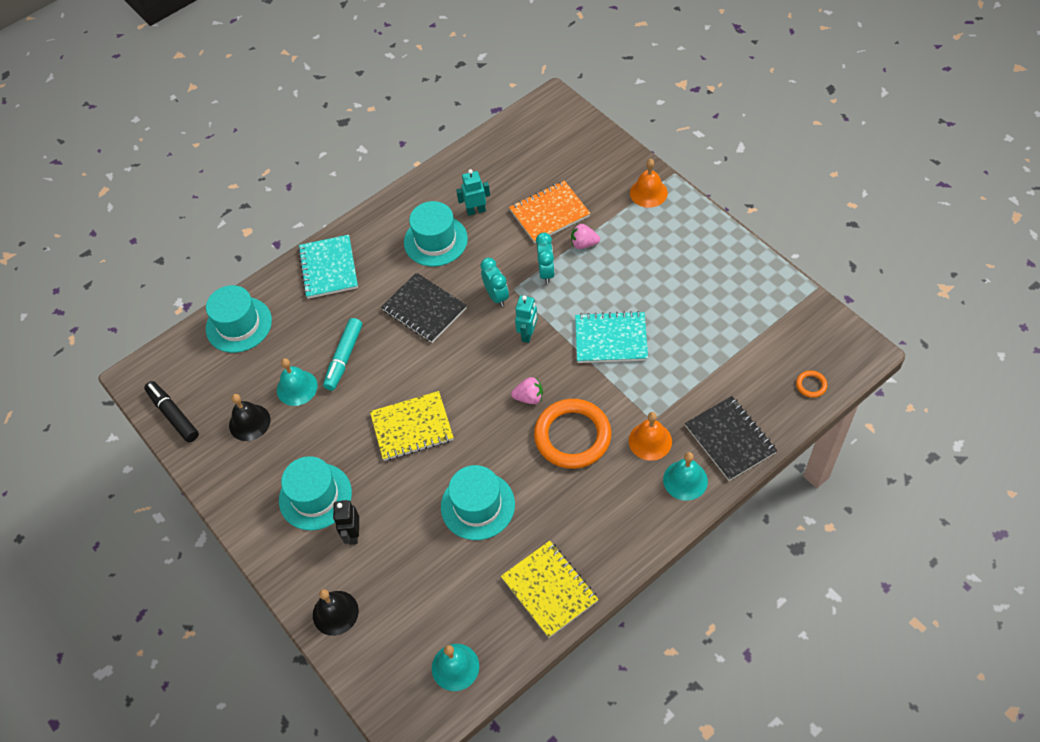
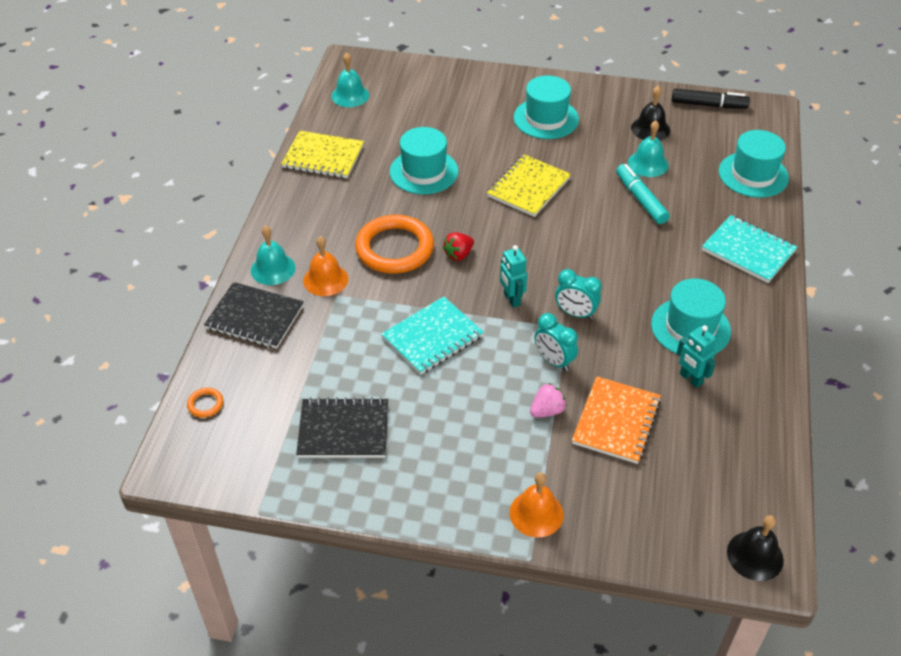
camera: 135 degrees right, 10 degrees down
black bell [313,589,359,636] -> black bell moved to [727,515,784,581]
black robot [333,500,359,545] -> none
black notebook [381,272,467,343] -> black notebook moved to [296,397,388,458]
turquoise robot [456,169,490,216] -> turquoise robot turned 105 degrees clockwise [677,325,716,388]
pink strawberry [511,377,543,404] -> red strawberry [443,232,474,261]

